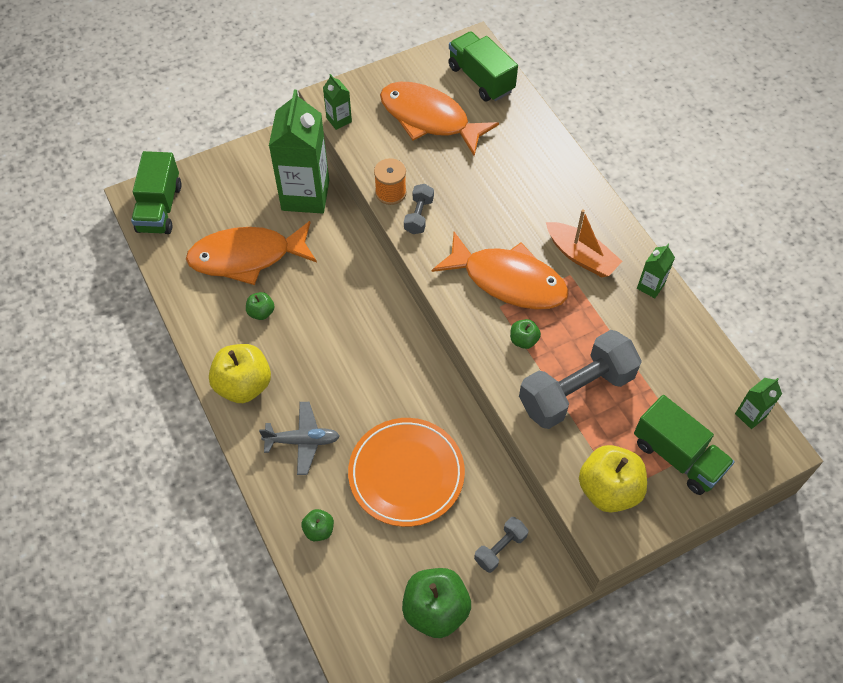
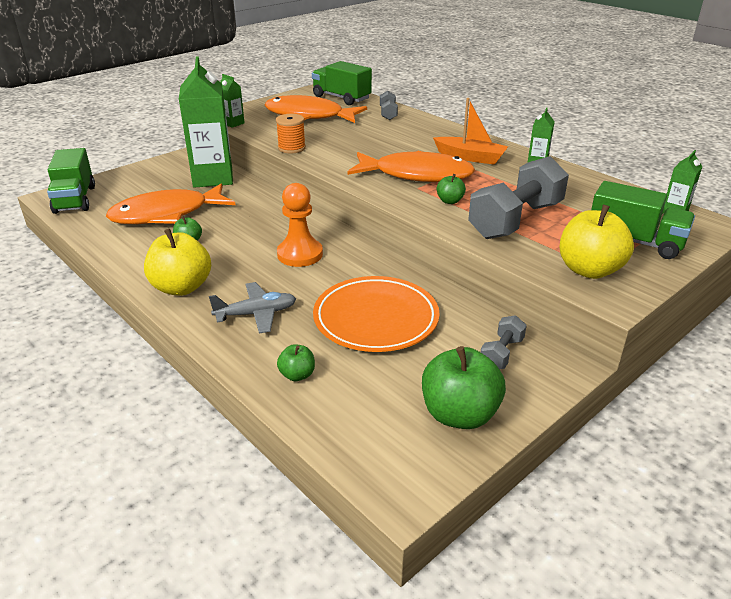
camera: 15 degrees left, 25 degrees down
grey dumbbell [404,184,434,234] -> grey dumbbell moved to [380,91,398,120]
none -> orange pawn [277,183,323,267]

